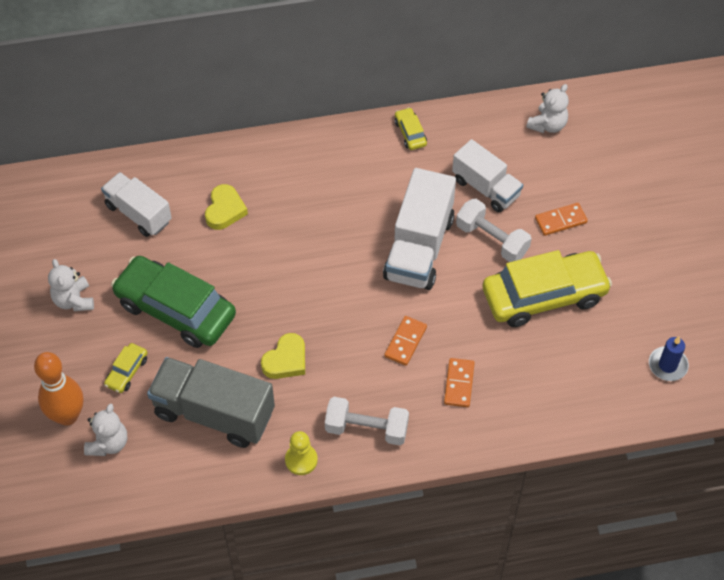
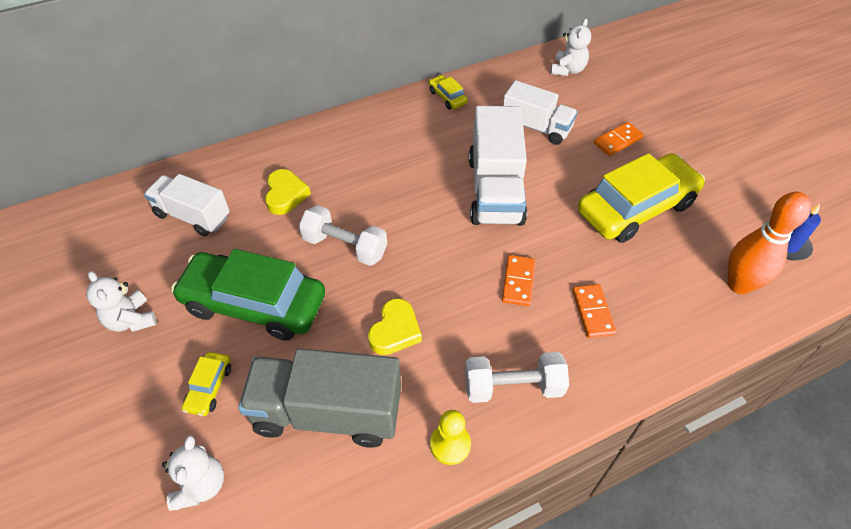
camera: 15 degrees left, 5 degrees down
orange bowling pin [34,352,83,426] -> orange bowling pin moved to [728,192,811,294]
white dumbbell [456,199,531,262] -> white dumbbell moved to [299,205,387,266]

